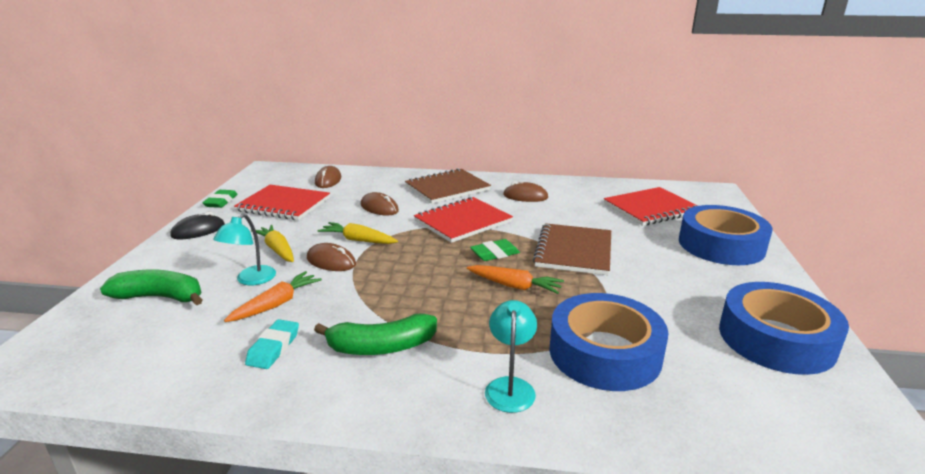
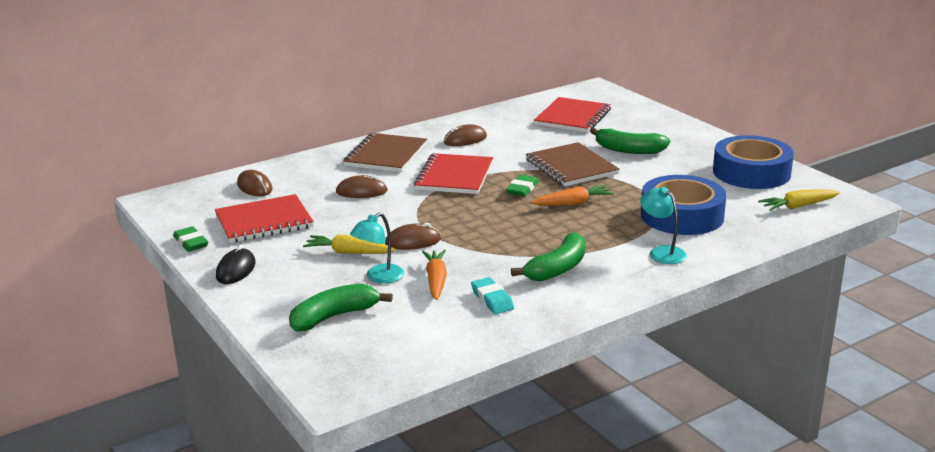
camera: 40 degrees left, 0 degrees up
turquoise lamp [213,214,276,285] -> turquoise lamp turned 60 degrees clockwise [350,212,404,283]
yellow carrot [318,222,398,244] -> yellow carrot moved to [758,189,840,211]
blue tape [679,205,773,265] -> none
none -> green banana [590,128,670,154]

